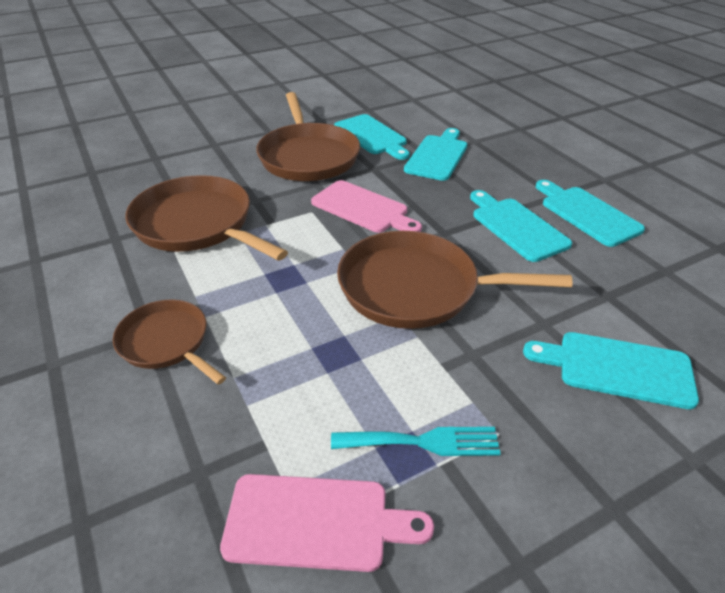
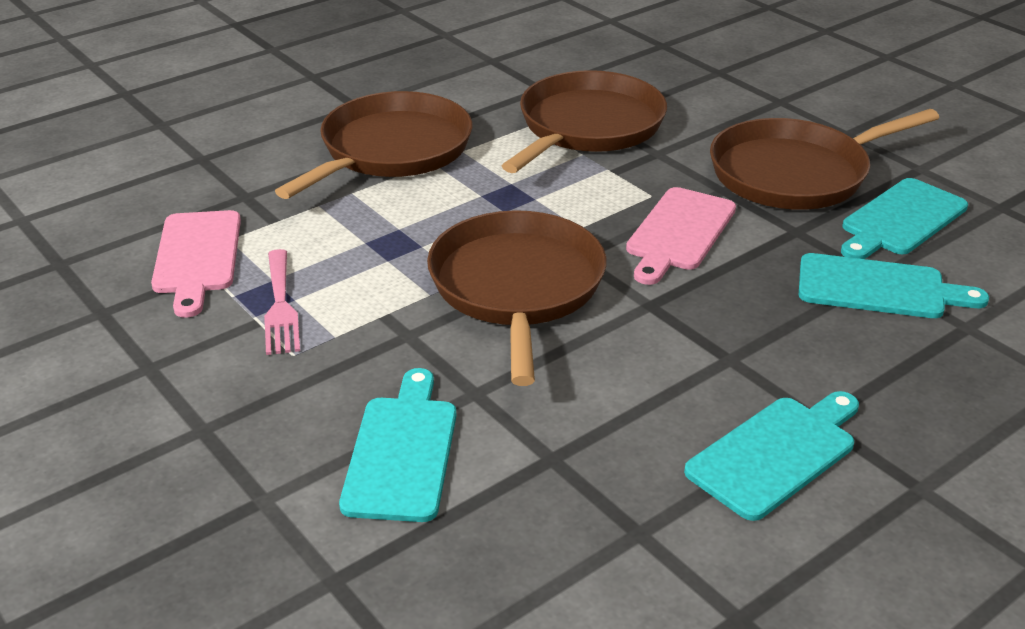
camera: 80 degrees right, 5 degrees down
brown pan [113,299,226,385] -> brown pan [275,91,472,199], size x1.69
turquoise fork [331,427,501,456] -> pink fork [264,249,300,355]
turquoise cutting board [470,190,572,262] -> none

